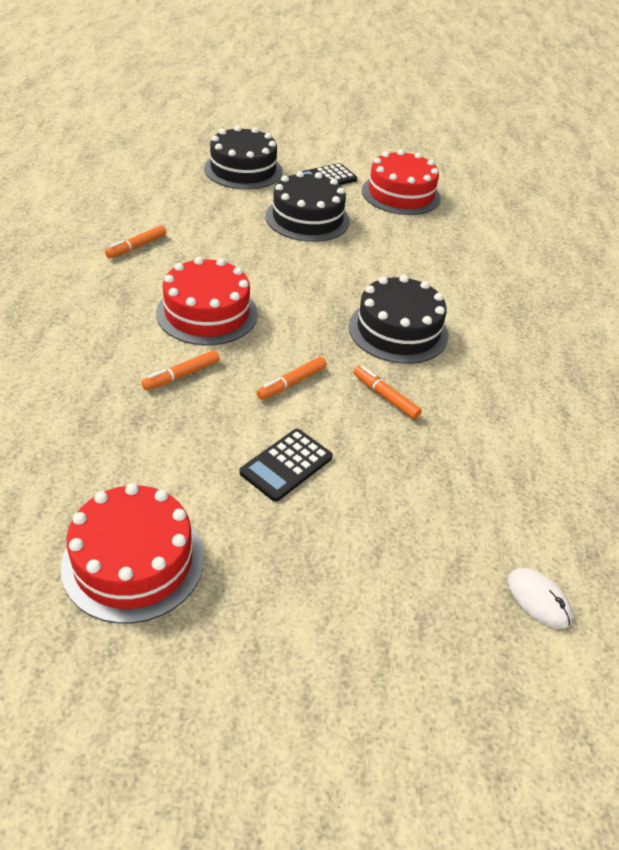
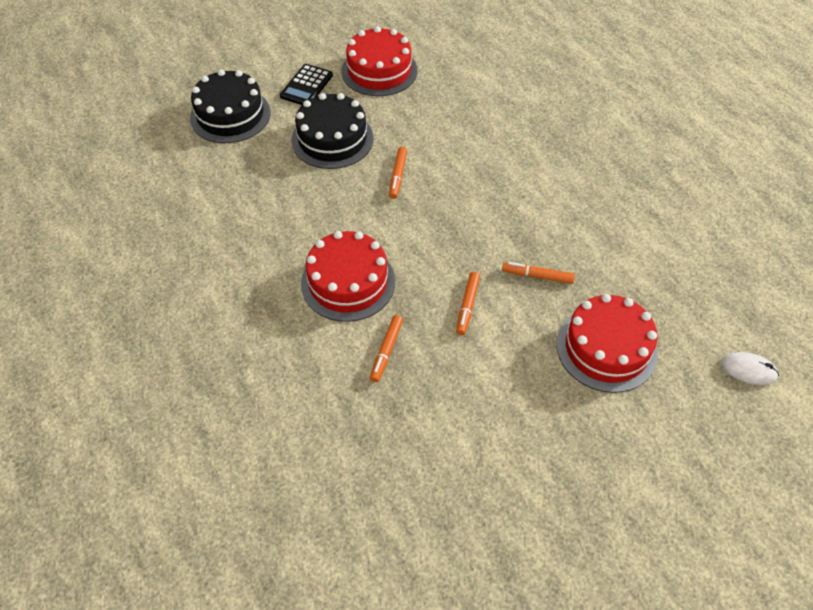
camera: 30 degrees left, 10 degrees up
red cake [61,483,204,624] -> red cake moved to [556,294,658,393]
orange marker [105,225,166,258] -> orange marker moved to [389,147,407,199]
black calculator [240,429,333,502] -> none
black cake [349,275,448,364] -> none

